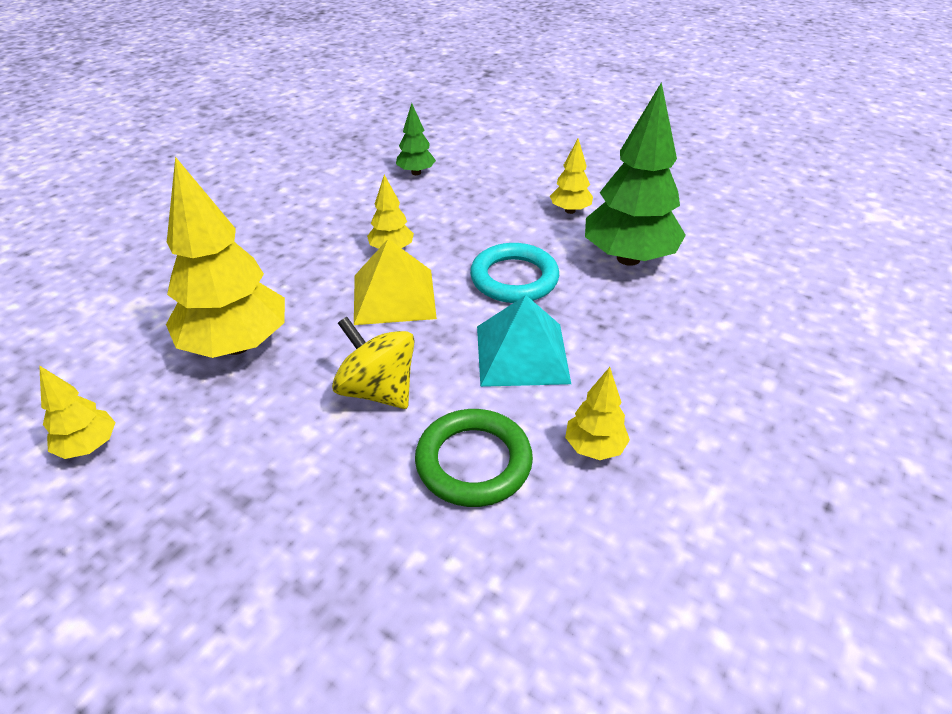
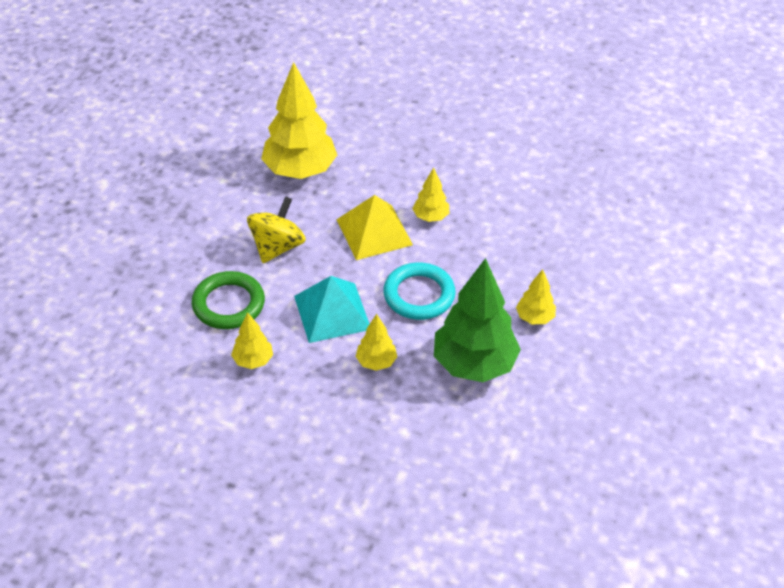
camera: 75 degrees right, 5 degrees up
yellow tree [39,365,116,459] -> yellow tree moved to [356,314,397,371]
green tree [396,103,436,175] -> none

